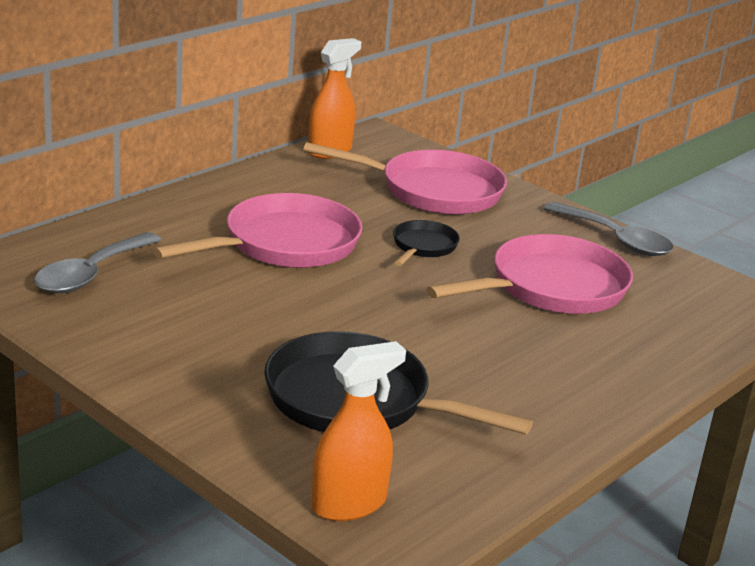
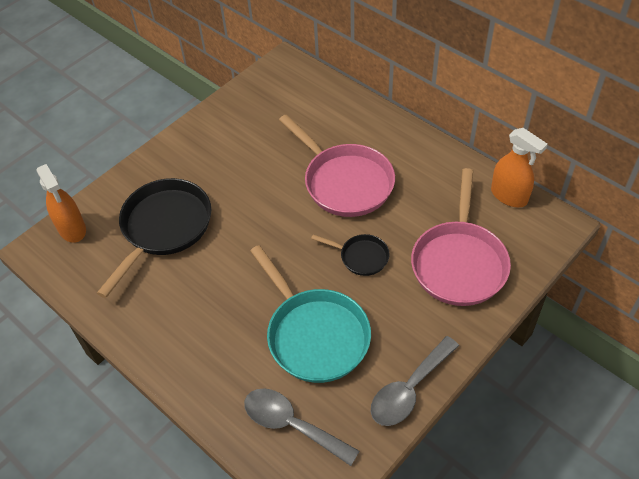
camera: 95 degrees right, 25 degrees up
grey spoon [34,232,161,293] -> grey spoon moved to [244,388,359,466]
pink pan [426,234,633,314] -> turquoise pan [250,245,371,383]

